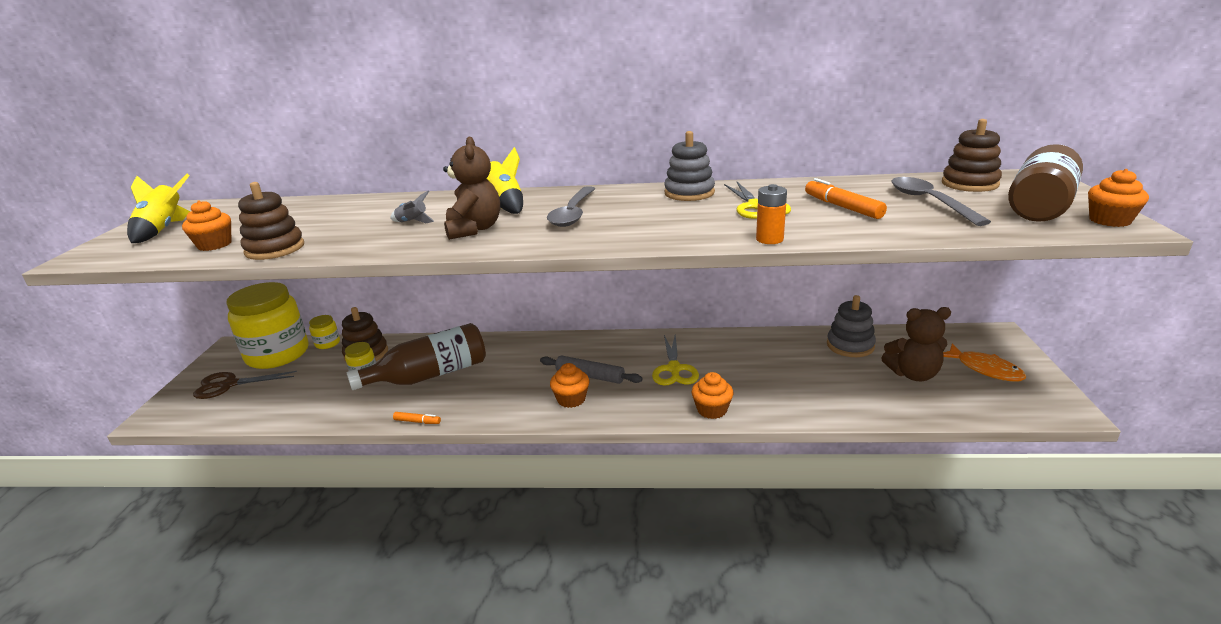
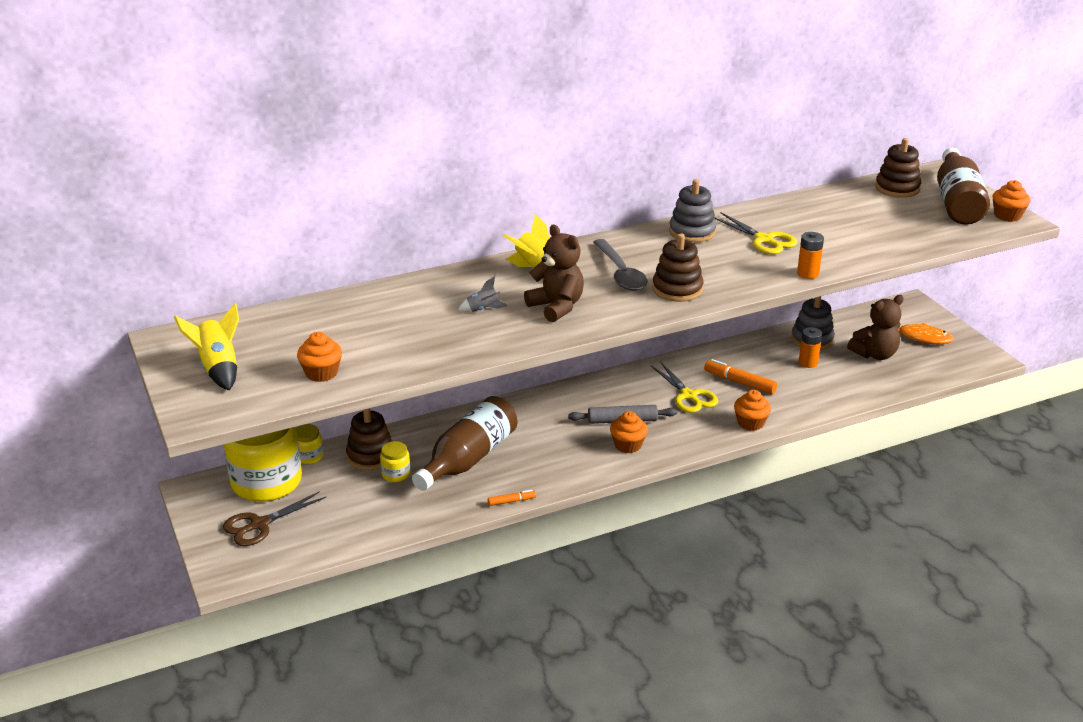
camera: 30 degrees left, 5 degrees up
brown stacking toy [238,182,304,260] -> brown stacking toy moved to [652,233,703,302]
orange marker [805,178,887,219] -> orange marker moved to [704,359,777,394]
grey spoon [891,177,991,226] -> none
none -> orange battery [799,327,822,368]

